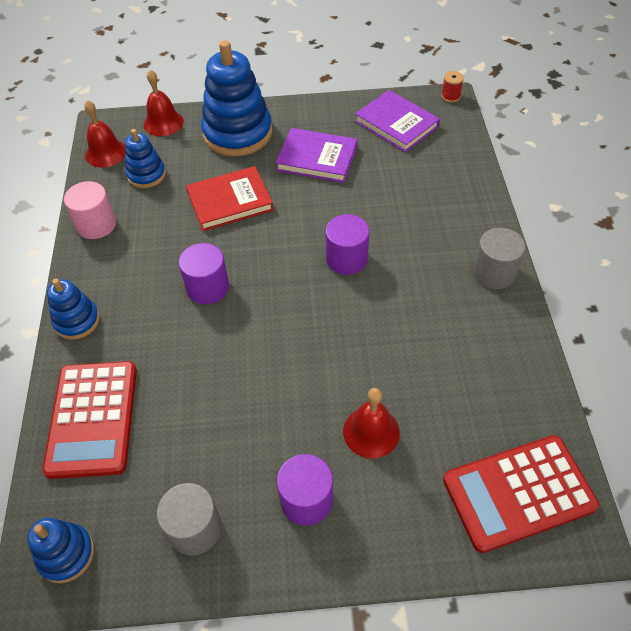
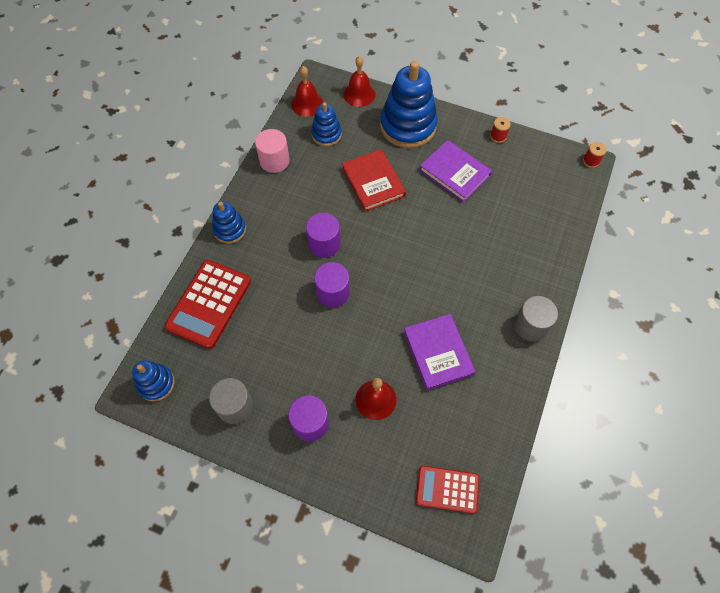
camera: 25 degrees right, 10 degrees up
red book [186,166,274,231] -> red book turned 60 degrees clockwise [342,149,406,212]
purple cylinder [325,214,369,275] -> purple cylinder moved to [314,262,350,307]
purple book [355,90,440,152] -> purple book moved to [404,314,475,391]
red calculator [443,435,599,553] -> red calculator [416,465,480,514], size x0.63
none -> red spool [490,117,511,143]

